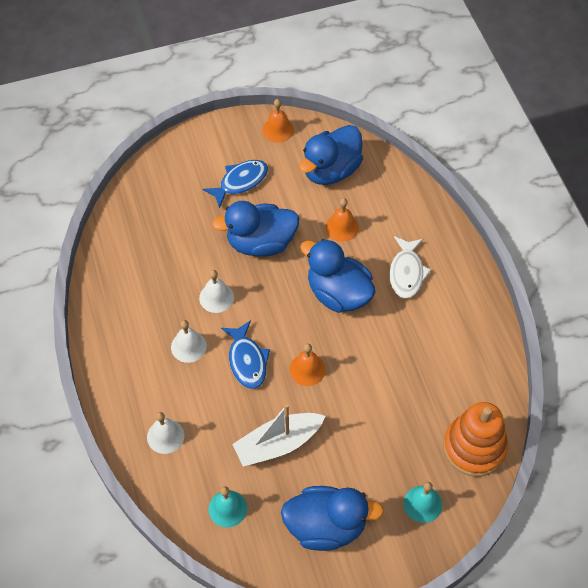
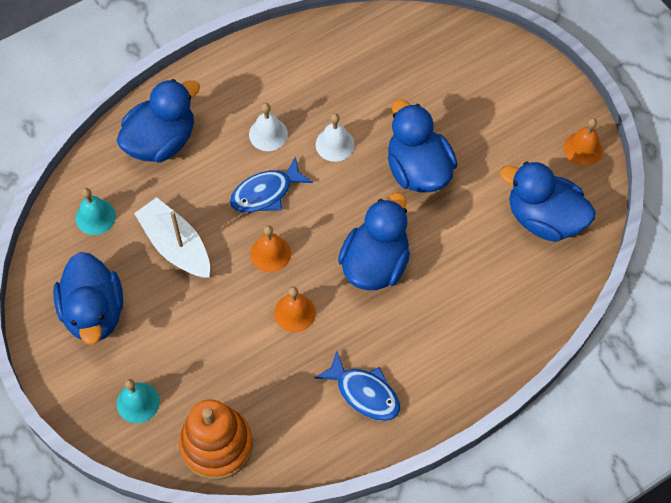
camera: 75 degrees right, 5 degrees up
white bell [147,412,184,454] -> blue duck [117,79,200,163]
blue fish [202,160,268,208] -> blue fish moved to [315,351,400,421]
orange bell [325,198,359,242] -> orange bell moved to [274,287,316,332]
white fish [390,236,431,298] -> none

